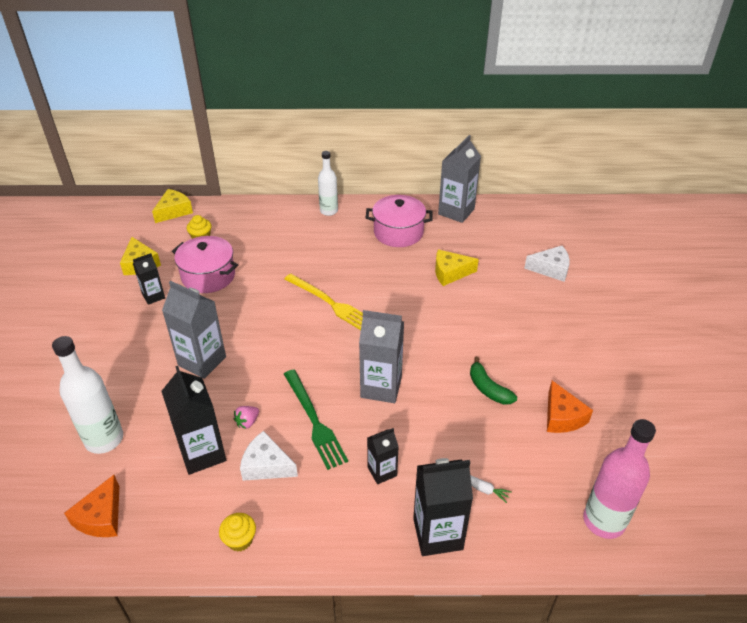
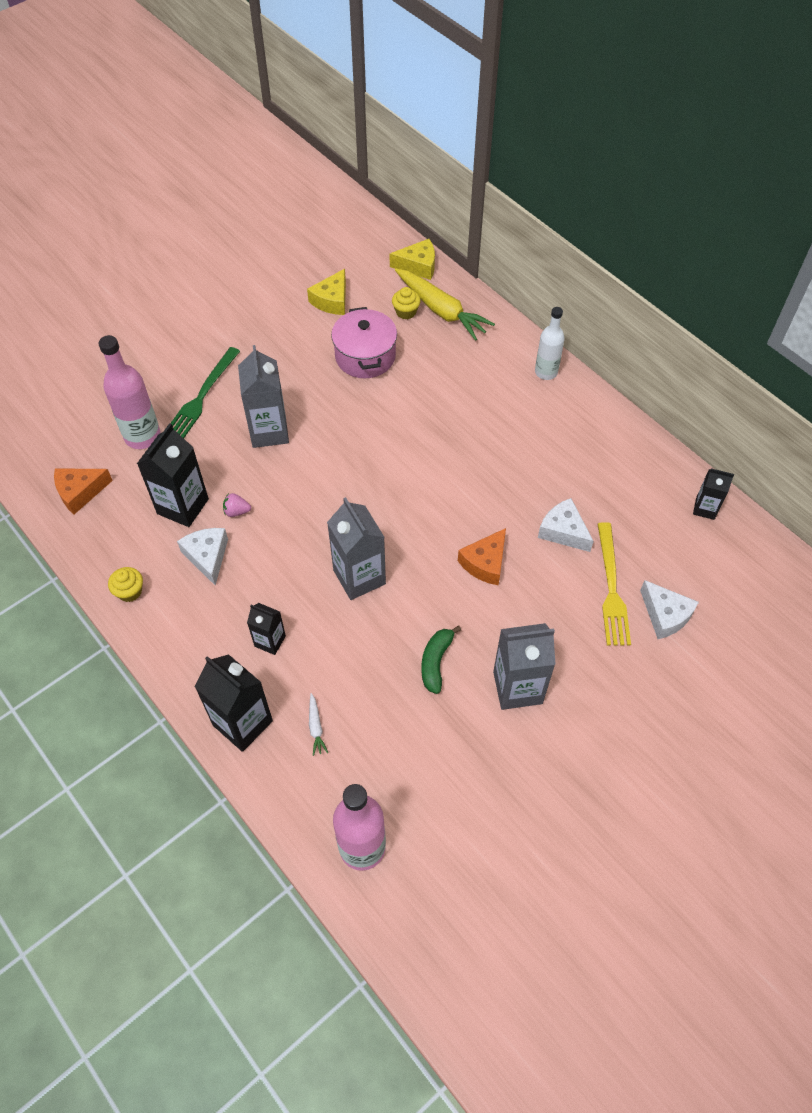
camera: 50 degrees right, 15 degrees up
white bottle [52,336,123,454] -> pink bottle [99,335,160,449]
black carton [133,253,165,305] -> black carton moved to [693,468,734,520]
yellow fork [284,274,363,330] -> yellow fork moved to [598,522,631,646]
green fork [284,369,348,470] -> green fork moved to [170,347,240,438]
pink pot [366,195,433,247] -> none
yellow cheese [435,249,479,286] -> white cheese [538,498,594,552]
grey carton [438,135,481,223] -> grey carton moved to [493,623,555,710]
orange cheese [547,380,593,433] -> orange cheese moved to [458,528,506,585]
none -> yellow carrot [395,269,495,341]

